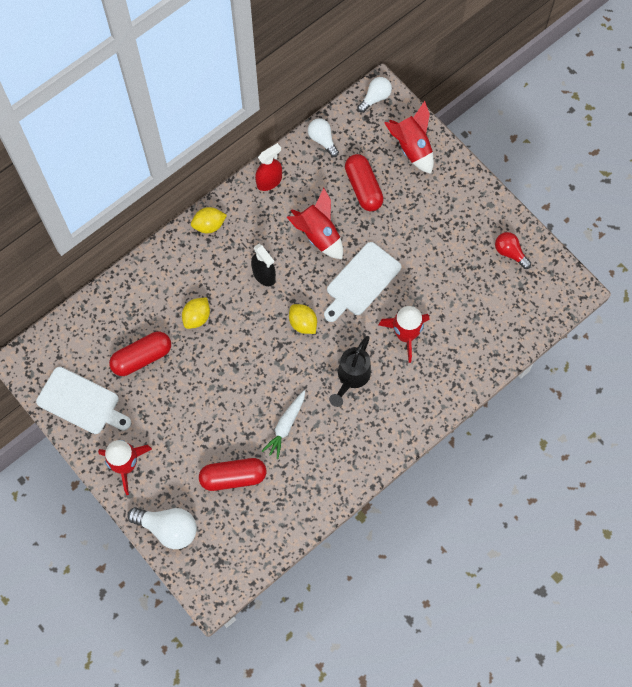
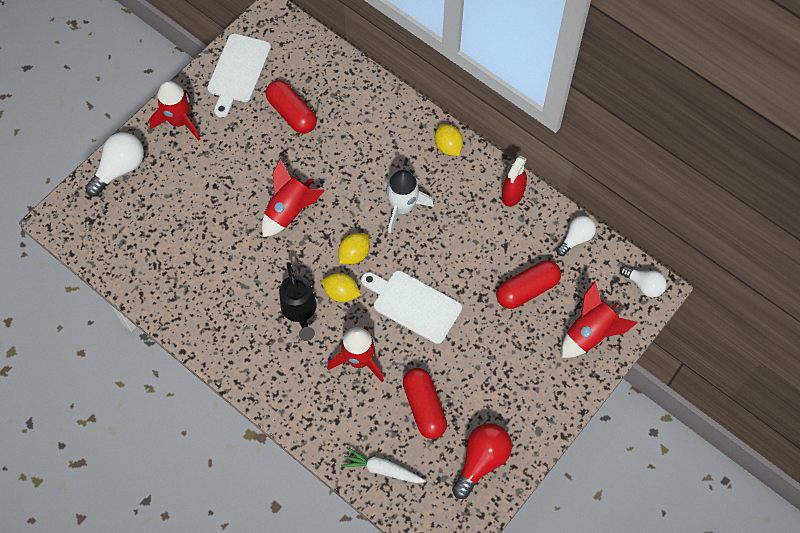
camera: 80 degrees right, 5 degrees down
white light bulb [127,507,197,549] -> white light bulb turned 150 degrees counterclockwise [85,132,144,197]
yellow lemon [182,297,210,329] -> yellow lemon moved to [322,273,361,302]
red capsule [199,458,266,491] -> red capsule moved to [403,368,447,439]
black spray bottle [251,244,276,286] -> white rocket [384,170,434,234]
red spray bottle [255,143,282,191] -> red spray bottle turned 75 degrees clockwise [502,156,527,207]
white carrot [262,390,305,459] -> white carrot moved to [341,447,426,483]
red rocket [287,188,343,259] -> red rocket moved to [262,159,325,237]
black watering can [329,336,371,407] -> black watering can turned 120 degrees counterclockwise [279,262,317,341]
red light bulb [495,232,531,269] -> red light bulb [452,423,512,499], size x1.56

